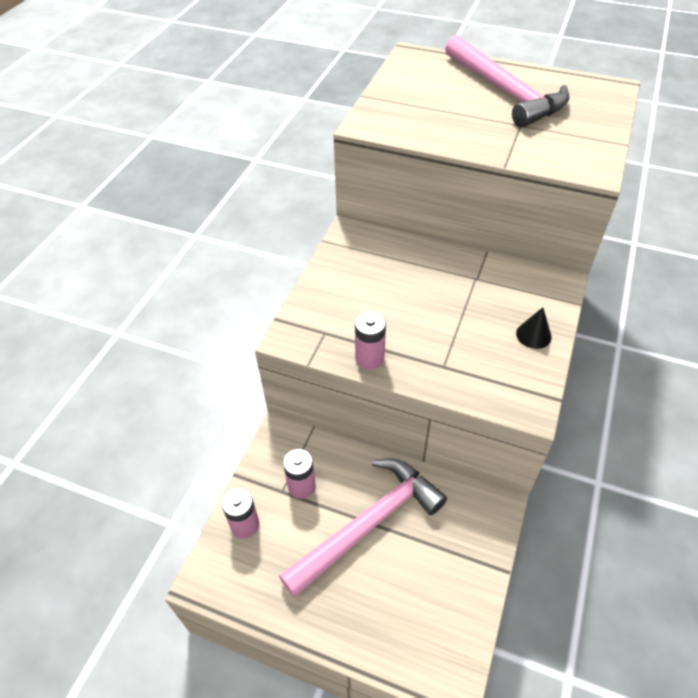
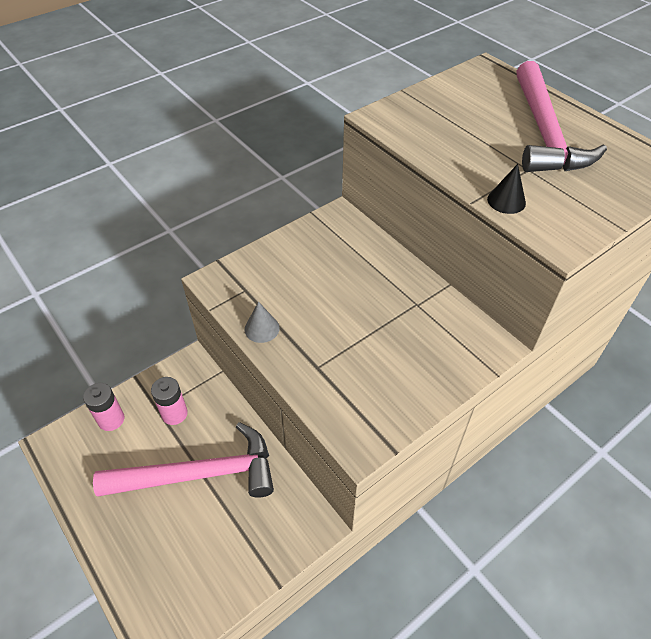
camera: 30 degrees right, 0 degrees up
pink battery [355,311,386,369] -> grey cone [245,302,280,343]
black cone [516,307,552,349] -> black cone moved to [487,164,526,214]

